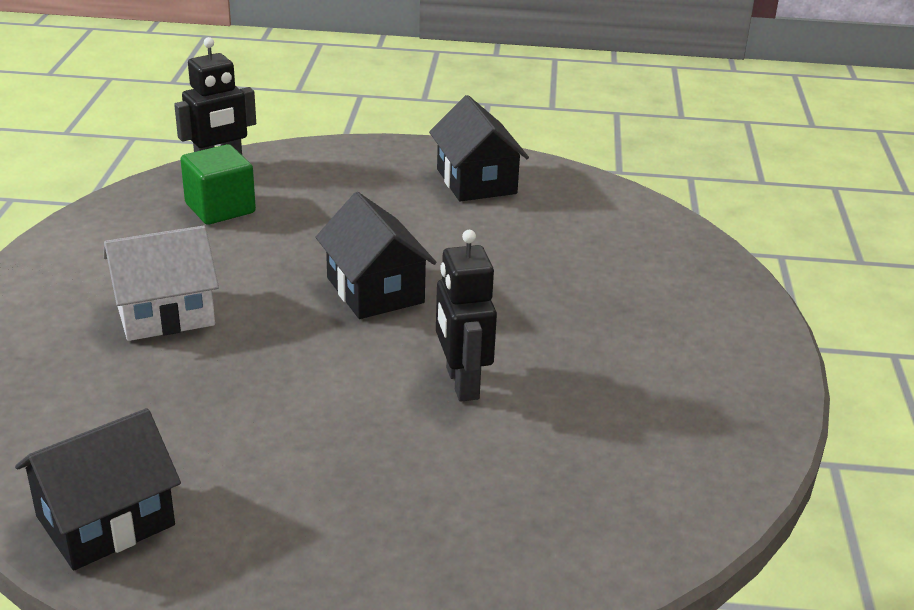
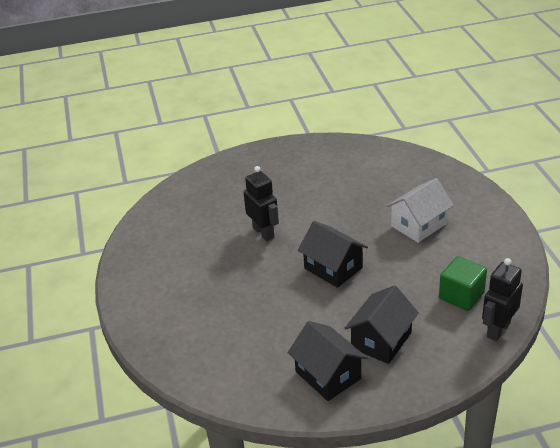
camera: 165 degrees right, 5 degrees up
black house [15,408,181,570] -> black house moved to [345,285,419,364]

